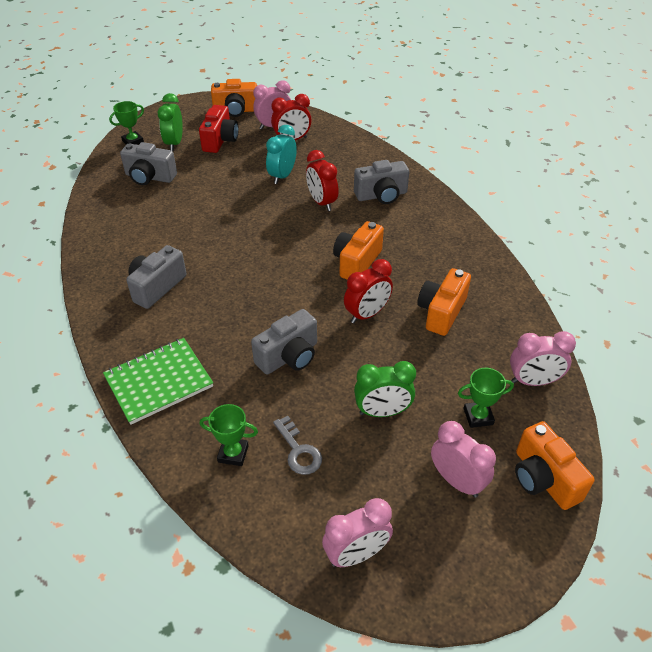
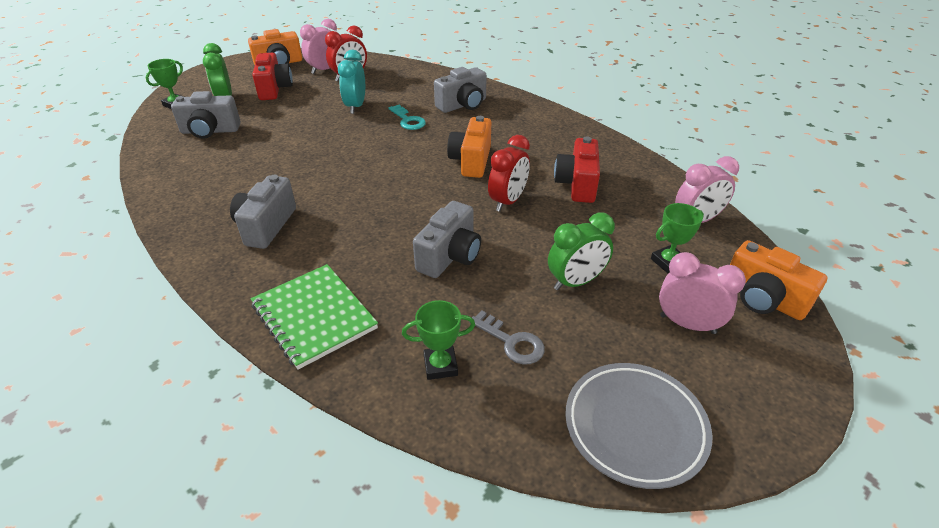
camera: 20 degrees left, 5 degrees down
green notebook [103,338,213,425] -> green notebook turned 75 degrees counterclockwise [251,264,378,370]
red clock [306,150,339,211] -> turquoise key [388,105,426,130]
pink clock [322,498,393,567] -> grey plate [565,363,712,489]
orange camera [417,268,471,336] -> red camera [554,136,600,203]

